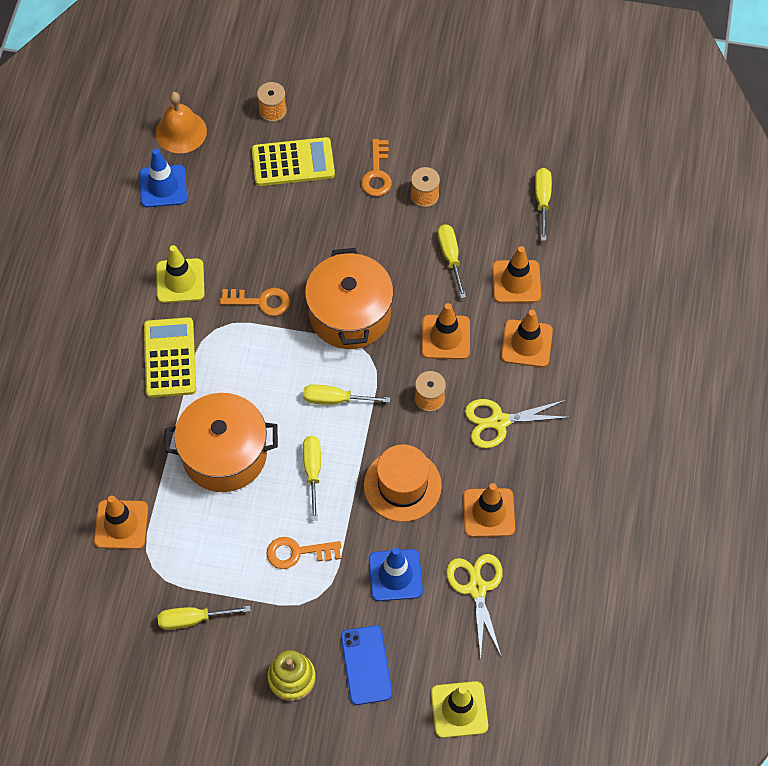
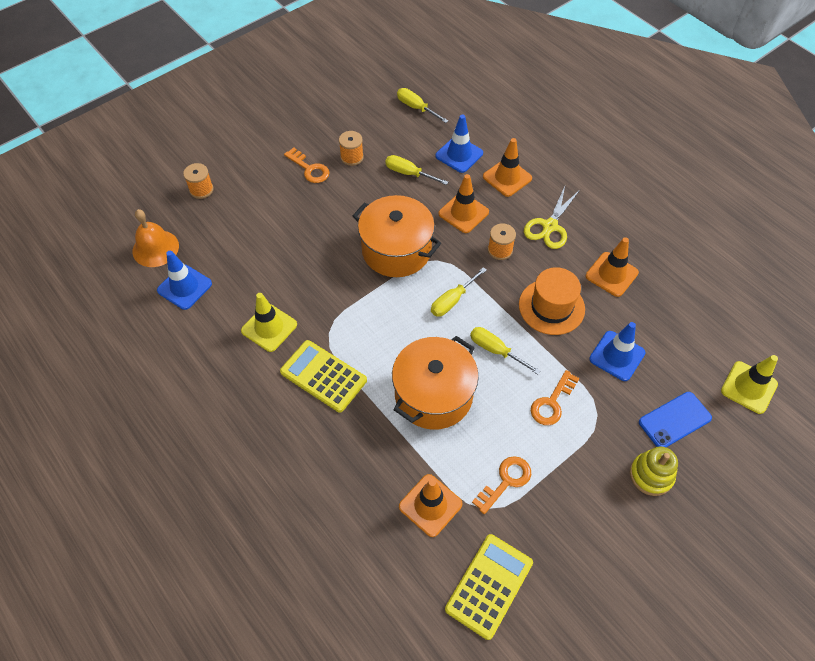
camera: 50 degrees left, 5 degrees down
yellow screwdriver [158,606,251,630] -> none
orange key [220,288,290,316] -> orange key moved to [472,456,531,514]
yellow calculator [252,137,335,186] -> yellow calculator moved to [445,534,533,640]
blue phone [341,625,392,705] -> blue phone turned 60 degrees counterclockwise [639,392,712,447]
yellow scissors [446,554,503,660] -> none
orange traffic cone [492,246,541,303] -> blue traffic cone [435,115,483,173]

